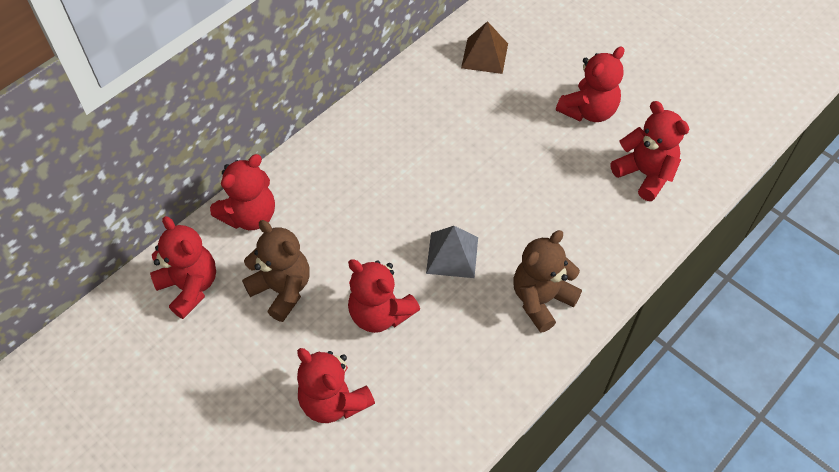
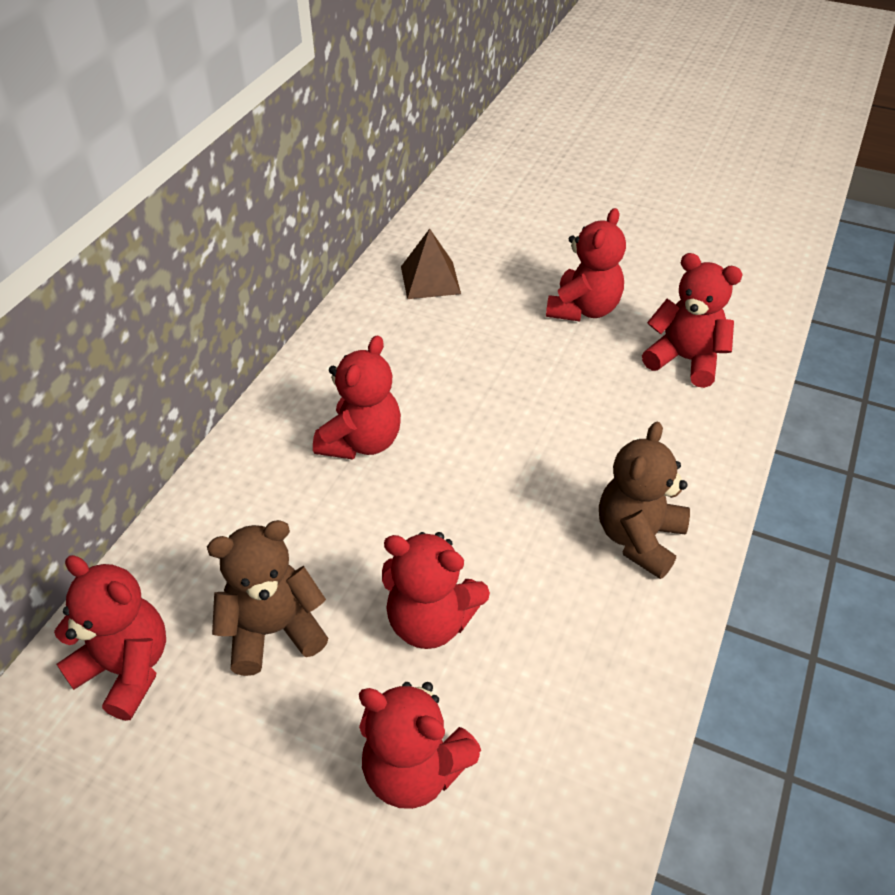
camera: 20 degrees left, 10 degrees down
red teddy bear [210,154,275,230] -> red teddy bear moved to [313,335,401,459]
brown teddy bear [242,220,310,322] -> brown teddy bear turned 45 degrees counterclockwise [207,520,328,676]
grey pyramid [426,226,478,278] -> none

